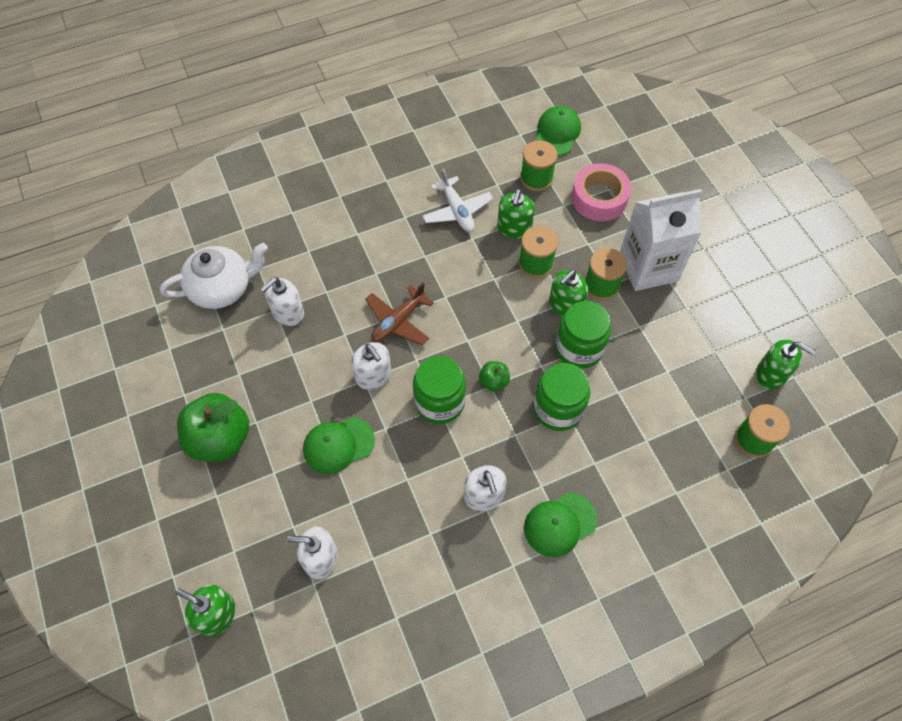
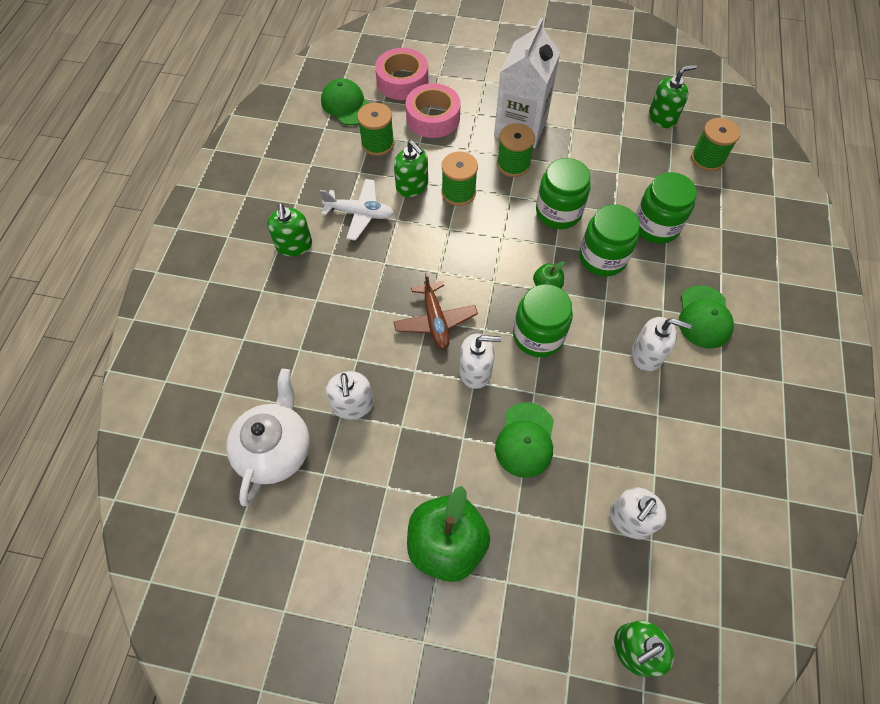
camera: 55 degrees left, 0 degrees up
green soap dispenser [549,270,588,316] -> green soap dispenser moved to [267,203,312,257]
none -> pink tape [375,48,428,100]
none -> green jar [636,172,697,244]

